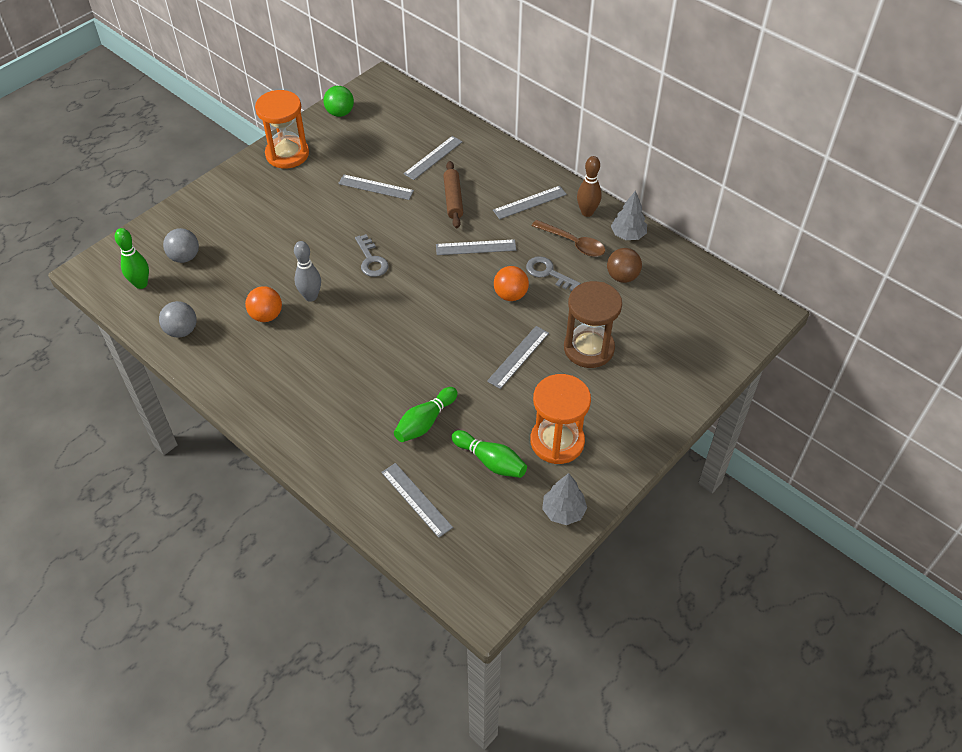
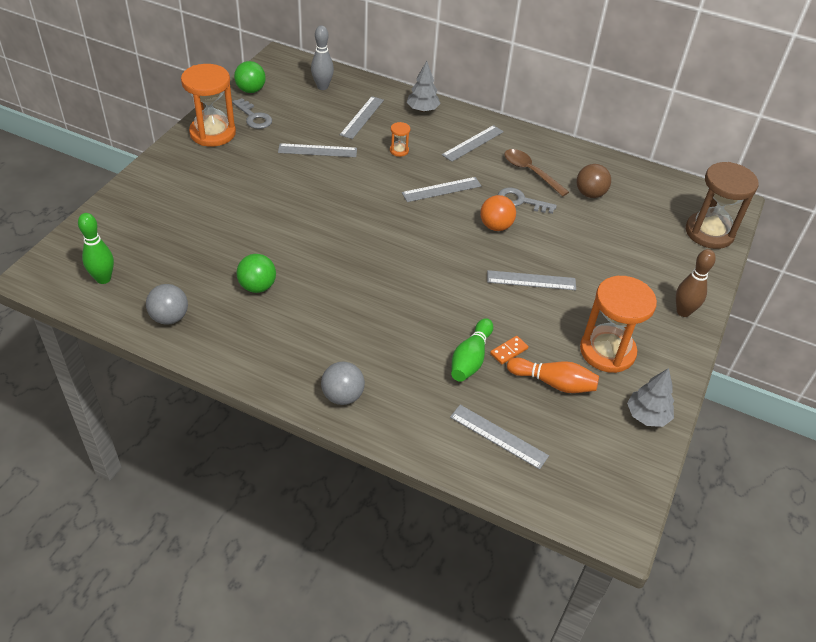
camera: 20 degrees left, 5 degrees down
grey ball [163,228,199,263] -> grey ball moved to [321,362,365,405]
orange ball [245,286,282,322] -> green ball [236,254,276,293]
grey bowling pin [294,241,321,302] -> grey bowling pin moved to [311,25,334,90]
grey key [355,234,389,277] -> grey key moved to [232,98,272,129]
brown rolling pin [443,161,463,228] -> orange hourglass [390,122,410,157]
green bowling pin [451,430,527,478] -> orange bowling pin [507,358,599,393]
grey ruler [487,326,549,389] -> grey ruler turned 75 degrees clockwise [487,270,576,290]
brown spoon [531,220,605,257] -> brown spoon turned 150 degrees counterclockwise [504,149,569,196]
brown hourglass [564,281,622,368] -> brown hourglass moved to [686,162,759,249]
brown bowling pin [577,156,602,217] -> brown bowling pin moved to [676,249,716,317]
grey tree [611,191,647,240] -> grey tree moved to [407,61,441,112]
none -> orange domino [490,336,528,364]

